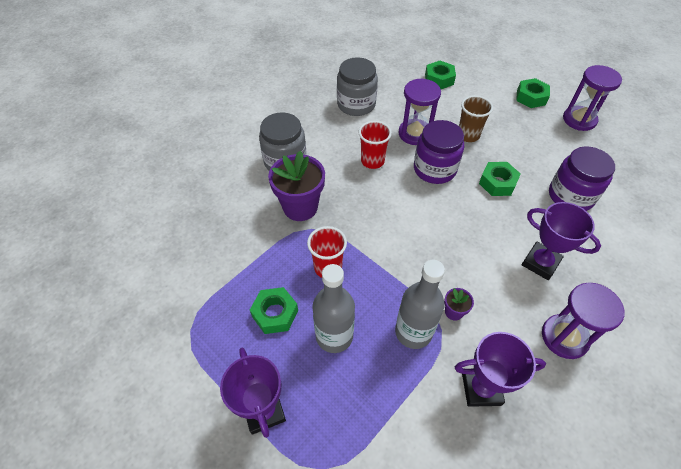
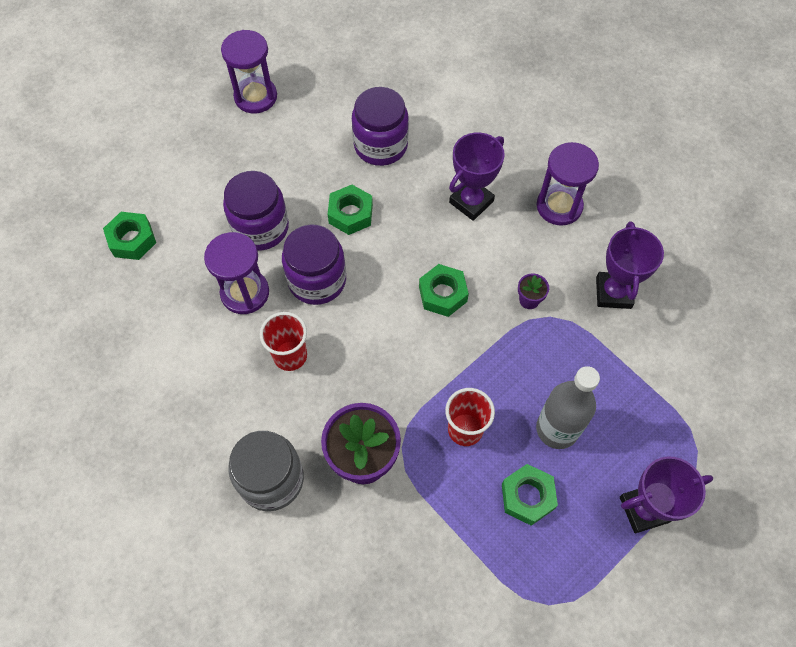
camera: 85 degrees left, 10 degrees up
grey jar [337,57,378,116] -> none
grey bottle [395,260,445,349] -> none
brown cup [459,95,493,142] -> purple jar [223,171,289,251]
green nut [516,78,550,108] -> green nut moved to [419,264,469,317]

